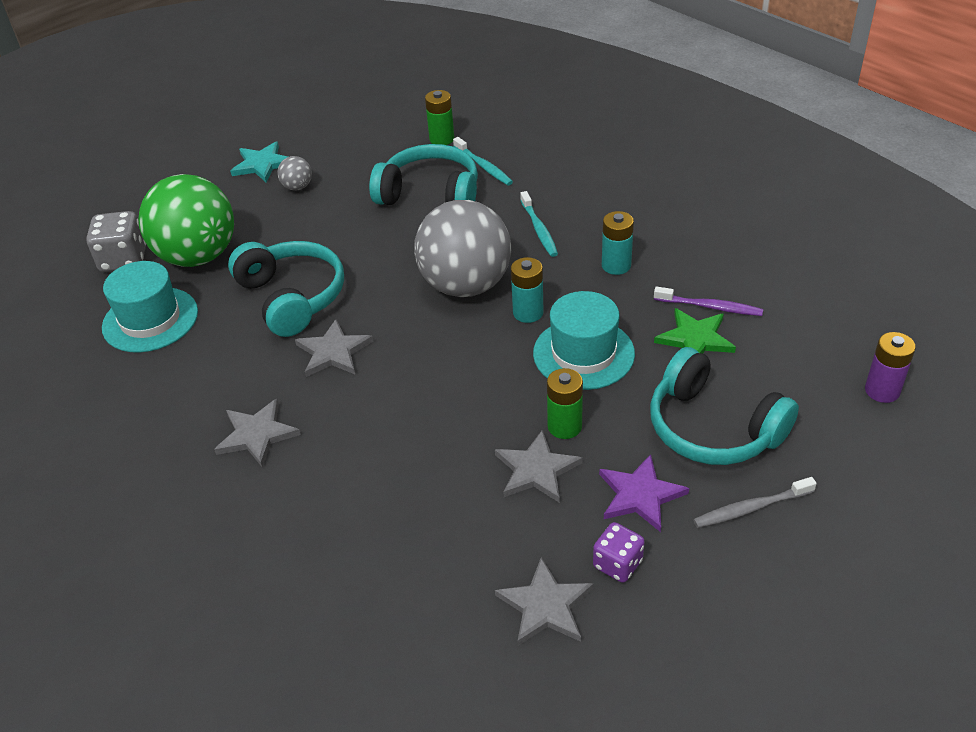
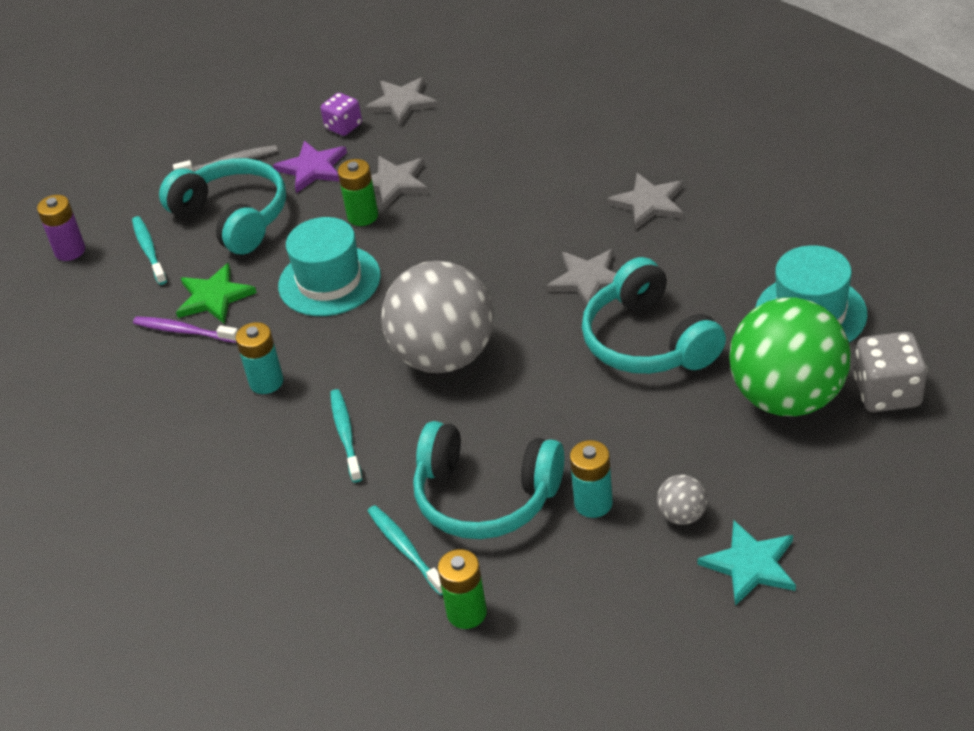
camera: 175 degrees left, 0 degrees up
turquoise battery [511,257,544,323] -> turquoise battery moved to [570,440,613,518]
none -> turquoise toothbrush [132,216,167,285]

